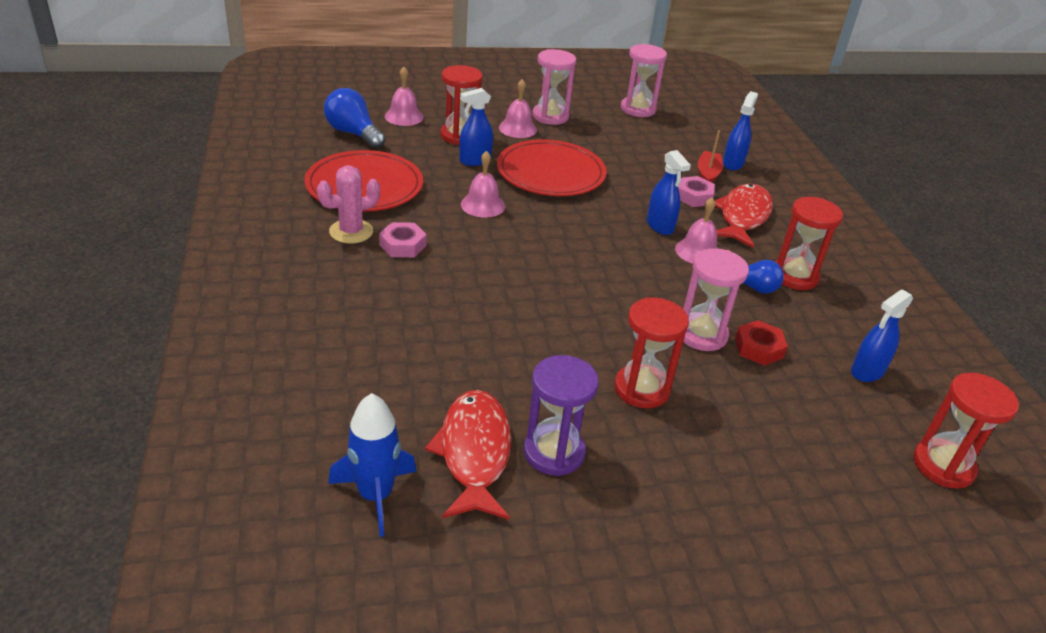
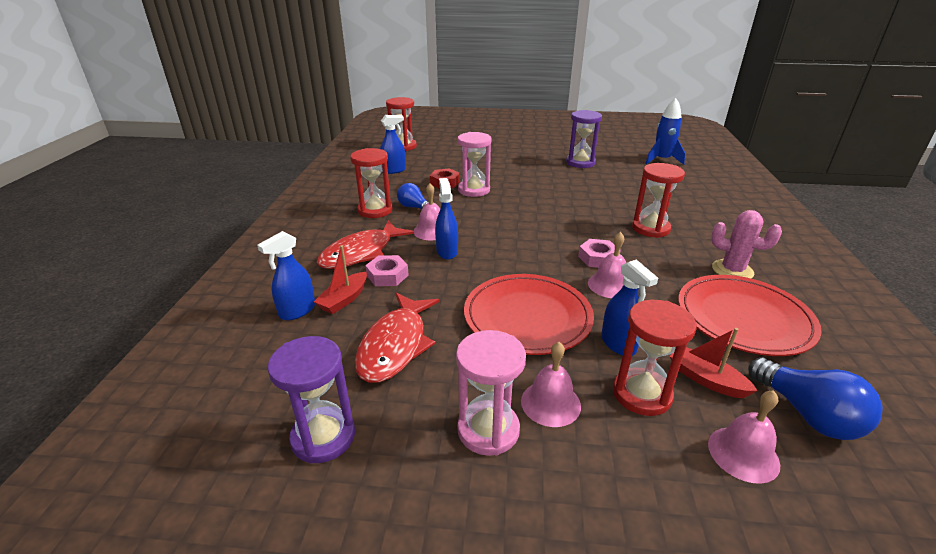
camera: 160 degrees left, 5 degrees down
pink cactus [317,165,380,244] -> pink cactus turned 45 degrees clockwise [711,210,782,278]
pink nut [379,222,427,257] -> pink nut moved to [578,239,621,268]
red fish [425,390,511,519] -> red fish moved to [355,293,439,383]
blue spray bottle [459,88,493,166] -> blue spray bottle turned 75 degrees clockwise [601,260,658,356]
red hourglass [614,297,689,408] -> red hourglass moved to [632,163,685,238]
pink hourglass [621,44,667,117] -> purple hourglass [267,336,355,463]
none -> red boat [670,328,758,398]

